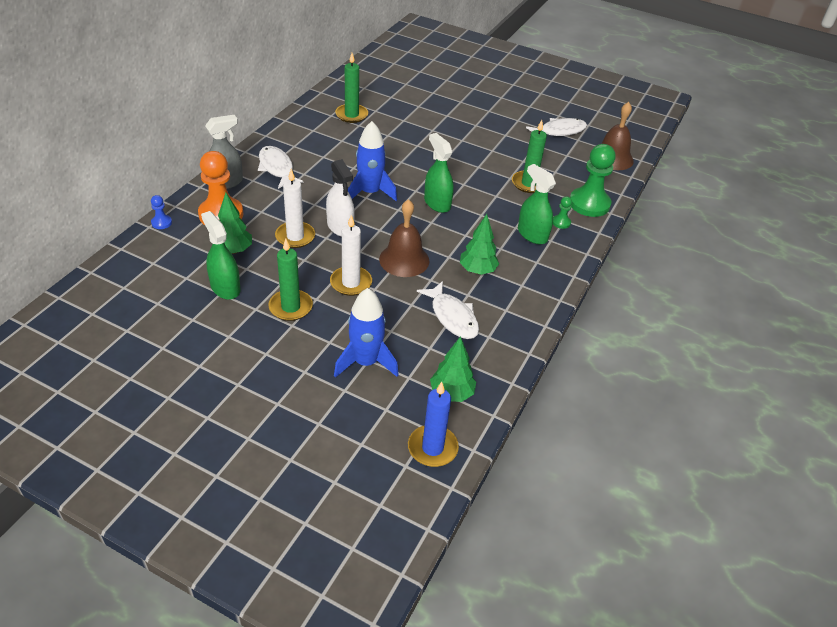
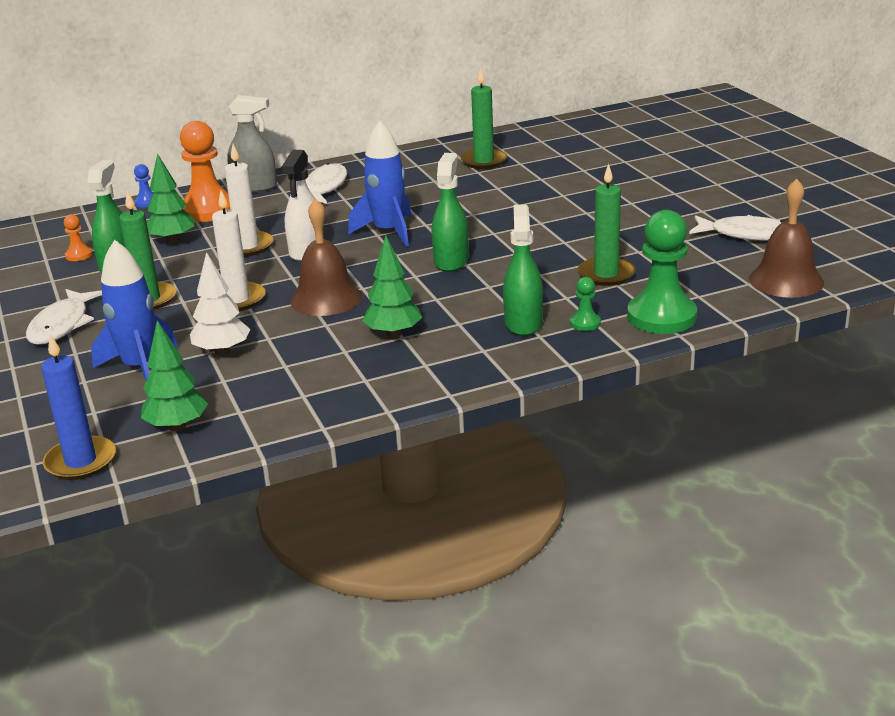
camera: 45 degrees right, 15 degrees down
white fish [417,281,479,339] -> white fish moved to [26,289,102,345]
none -> orange pawn [64,214,93,261]
none -> white tree [190,252,250,356]

